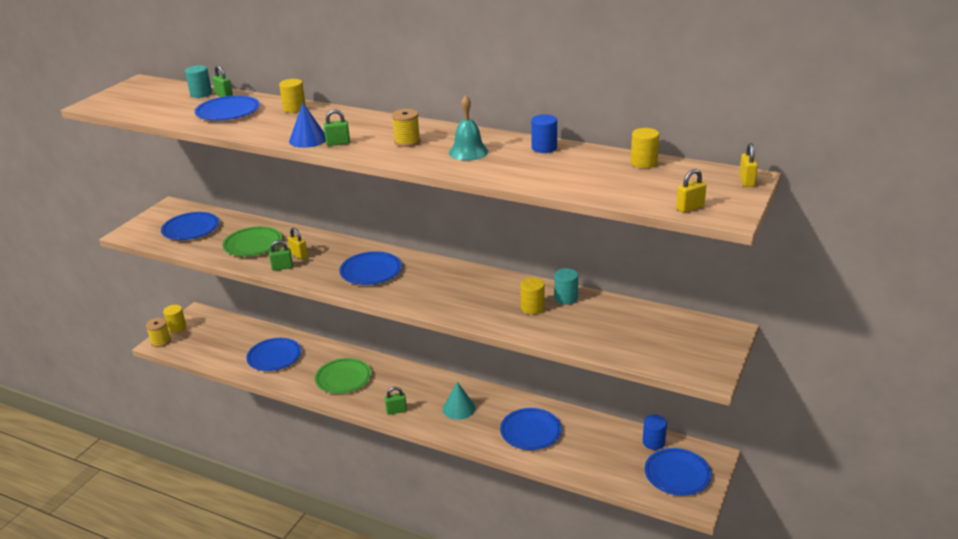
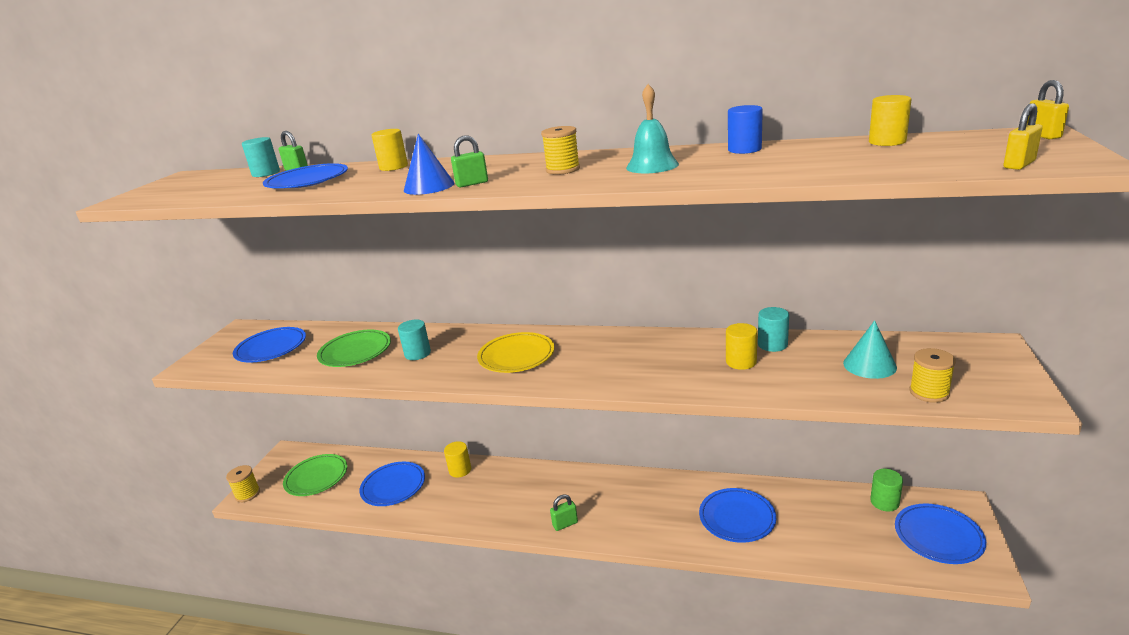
camera: 10 degrees left, 5 degrees down
yellow cylinder [163,305,186,333] -> yellow cylinder moved to [444,441,471,478]
green padlock [269,240,293,271] -> none
yellow padlock [287,228,308,260] -> turquoise cylinder [398,319,431,360]
green plate [315,358,371,394] -> green plate moved to [283,454,347,496]
blue plate [339,251,402,285] -> yellow plate [477,332,554,373]
turquoise cone [443,382,476,420] -> turquoise cone moved to [843,320,897,379]
blue cylinder [643,415,667,450] -> green cylinder [870,469,903,511]
none -> yellow spool [909,348,956,403]

